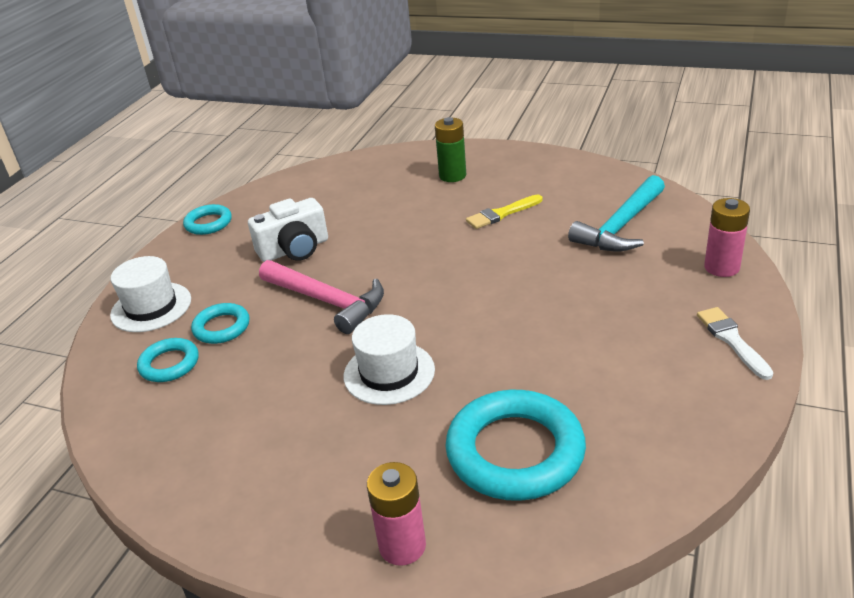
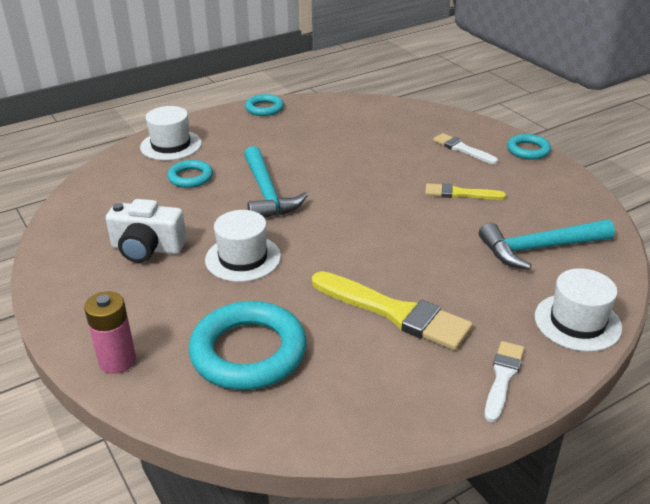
camera: 35 degrees right, 0 degrees up
turquoise ring [137,338,199,382] -> turquoise ring moved to [507,134,551,160]
white camera [248,198,328,262] -> white camera moved to [106,199,187,263]
pink hammer [259,260,384,334] -> turquoise hammer [244,146,308,218]
green battery [435,117,466,182] -> white brush [433,133,498,164]
pink battery [704,198,750,277] -> white hat [535,268,622,352]
none -> yellow brush [312,271,473,350]

